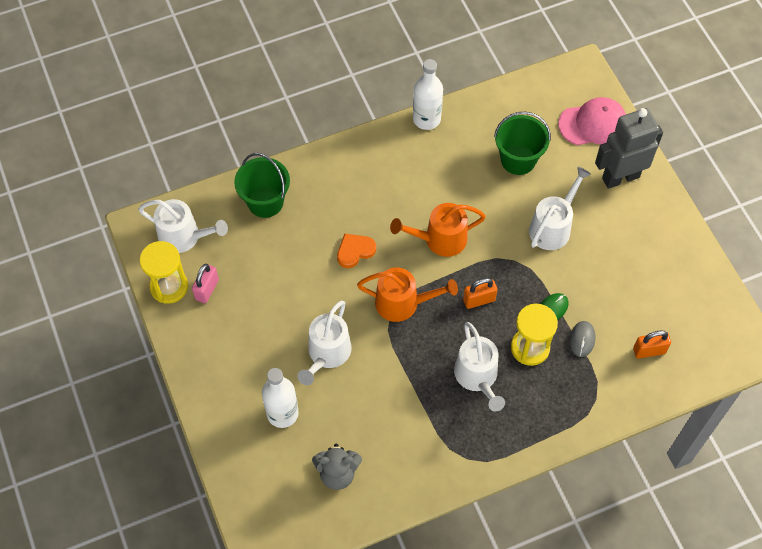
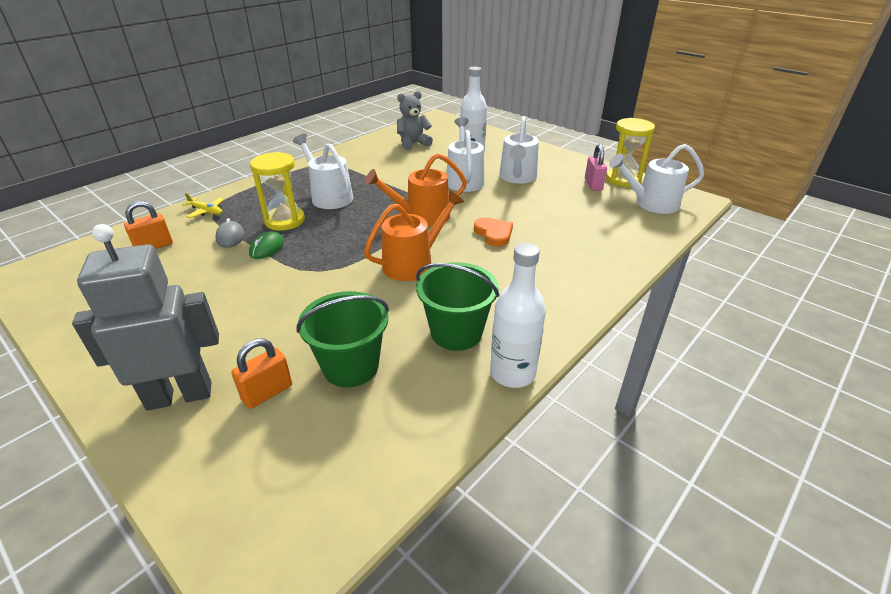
camera: 155 degrees right, 25 degrees down
green bucket [234,153,290,218] -> green bucket moved to [416,262,499,351]
orange heart [337,234,376,268] -> orange heart turned 60 degrees counterclockwise [474,217,513,247]
orange padlock [463,278,497,309] -> orange padlock moved to [231,338,292,409]
white watering can [529,167,591,250] -> white watering can moved to [499,116,539,184]
pink cap [558,97,626,145] -> none
grey robot [595,108,663,189] -> grey robot turned 150 degrees counterclockwise [72,224,219,411]
none -> yellow plane [182,193,224,218]

